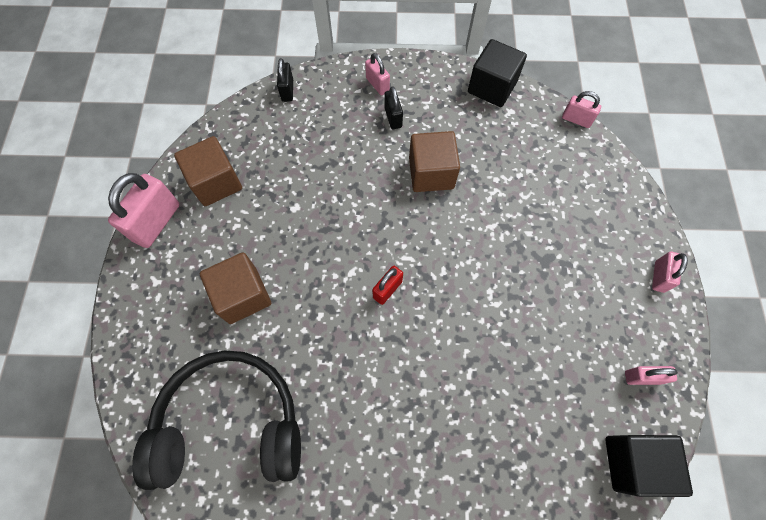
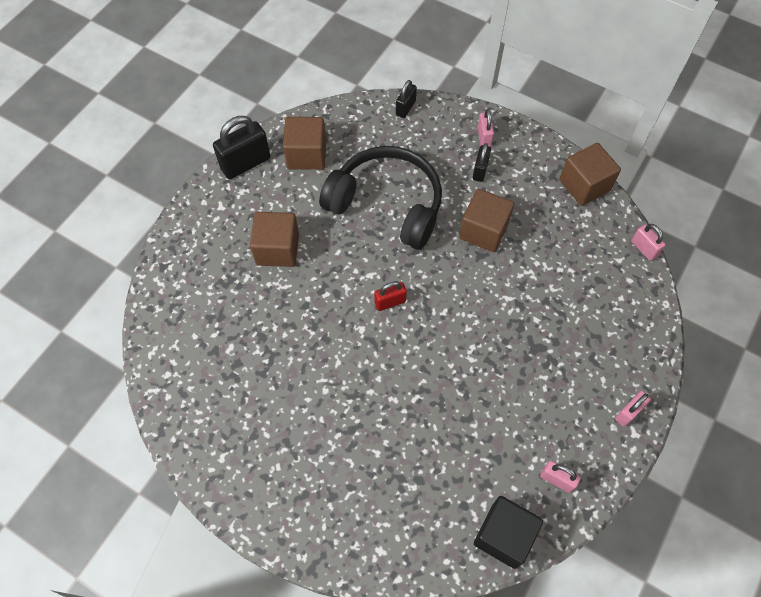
camera: 30 degrees right, 5 degrees down
pink padlock [108,173,180,248] -> black padlock [213,116,271,179]
black headphones [132,350,301,490] -> black headphones moved to [319,146,442,250]
black cube [468,39,527,107] -> brown cube [559,143,621,206]

